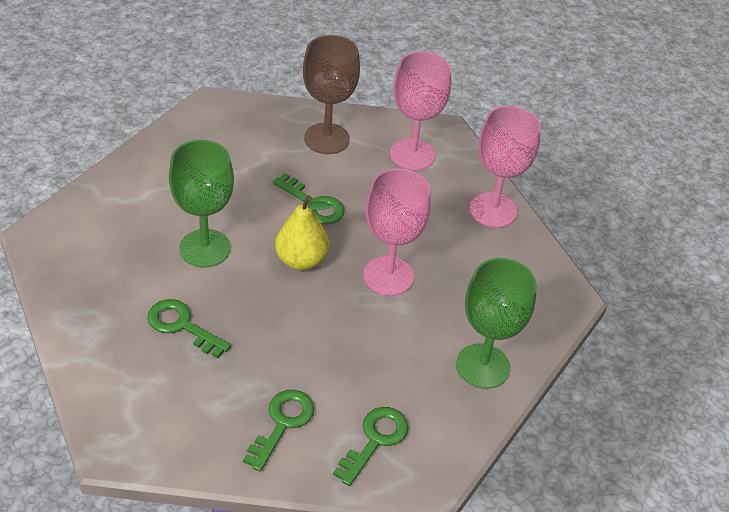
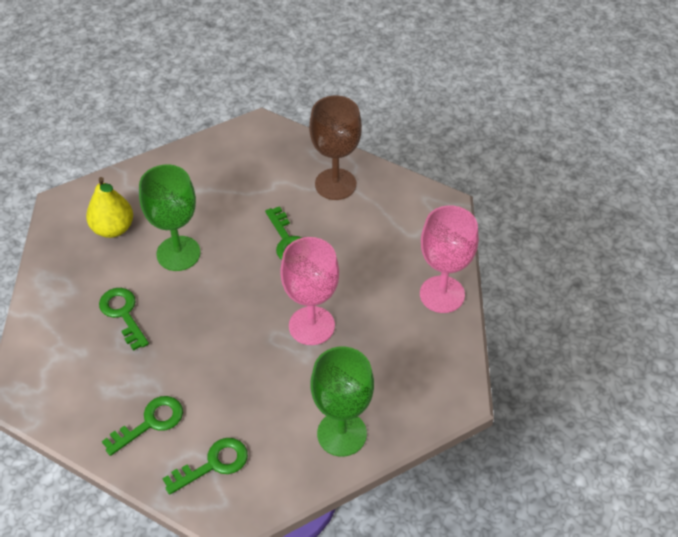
camera: 30 degrees right, 5 degrees up
yellow pear [275,195,331,270] -> yellow pear moved to [86,177,133,238]
pink goblet [390,51,451,170] -> none

